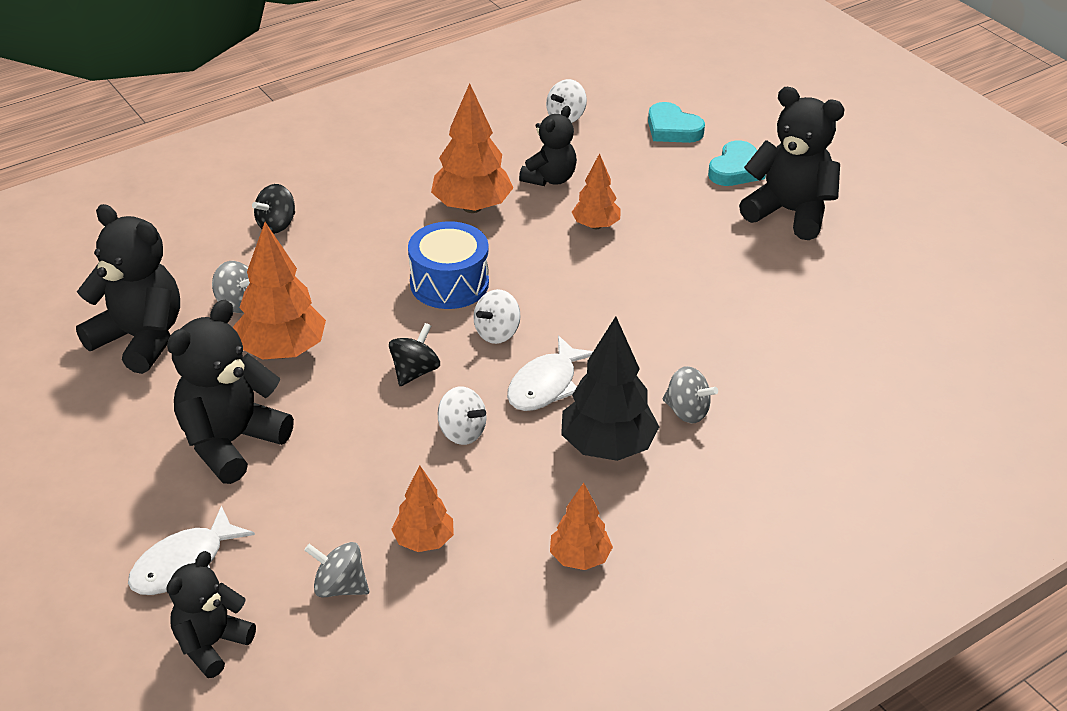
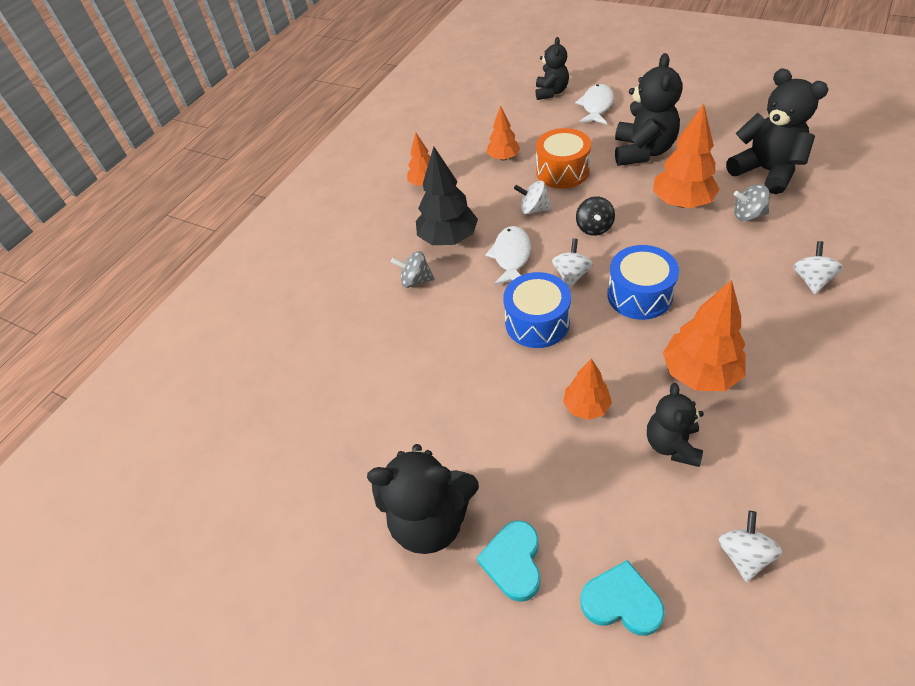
camera: 160 degrees right, 10 degrees up
black teddy bear [76,204,180,374] -> black teddy bear turned 135 degrees counterclockwise [726,69,829,194]
black spinning top [252,184,295,234] -> white spinning top [793,241,843,294]
grey spinning top [304,542,369,598] -> none
none -> blue drum [503,272,571,348]
none -> orange drum [536,128,591,189]

